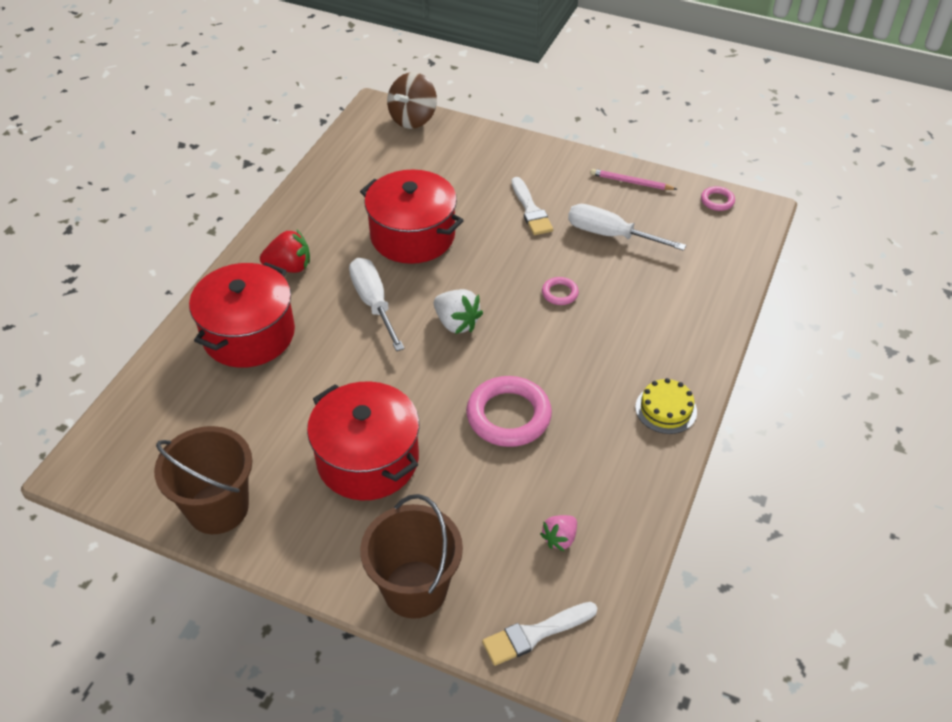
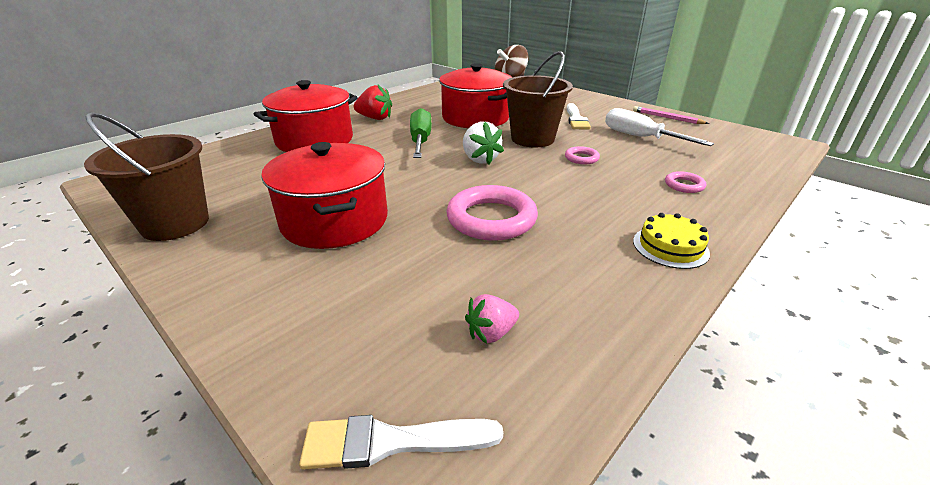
camera: 20 degrees right, 15 degrees down
white screwdriver [349,258,404,351] -> green screwdriver [410,108,432,158]
brown bucket [360,494,463,619] -> brown bucket moved to [503,51,573,147]
pink ring [701,186,735,211] -> pink ring moved to [665,171,706,193]

